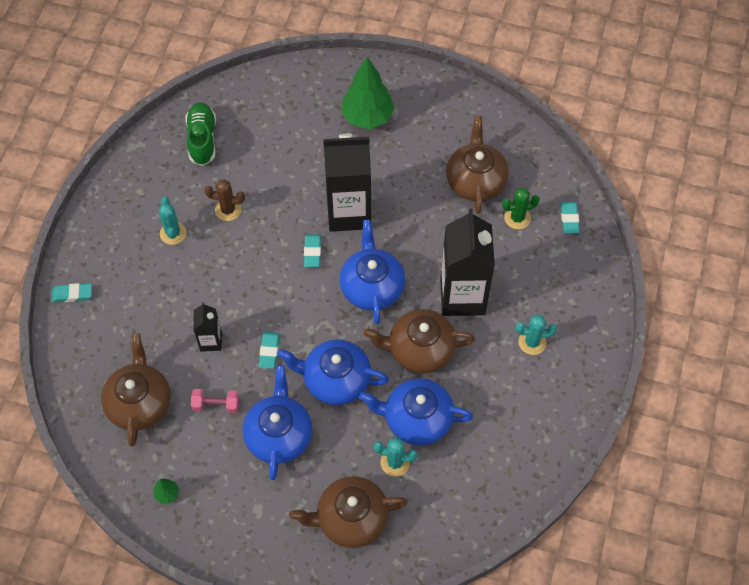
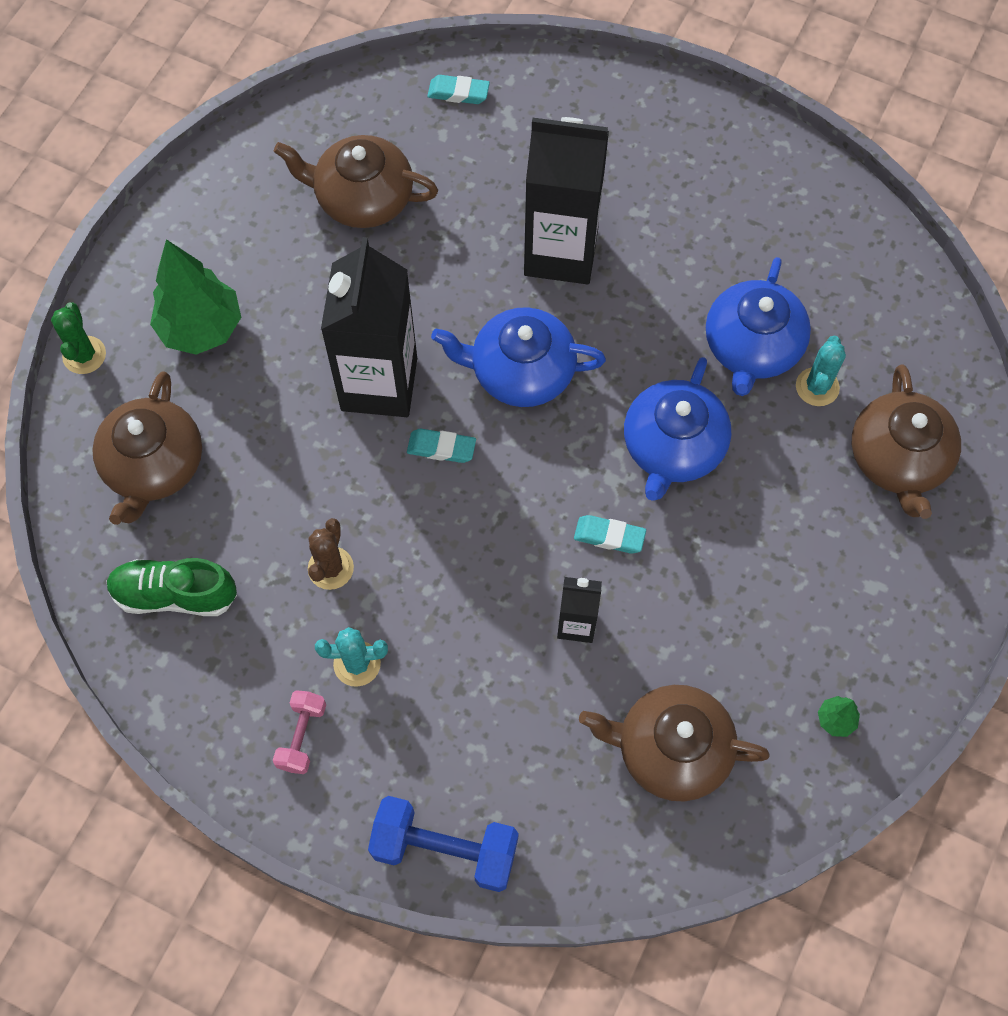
camera: 80 degrees left, 5 degrees up
turquoise eraser [51,283,92,302] -> blue dumbbell [368,796,519,892]
pink dumbbell [191,389,239,413] -> pink dumbbell moved to [273,690,326,774]
blue teapot [243,365,312,480] -> none
brown teapot [364,309,475,374] -> brown teapot moved to [92,371,202,525]
green cactus [502,188,540,229] -> green cactus moved to [51,302,106,374]
turquoise cactus [516,315,557,355] -> none

